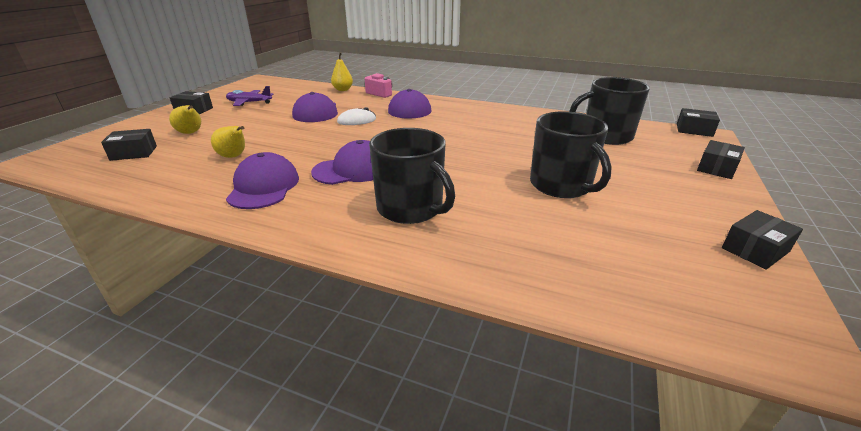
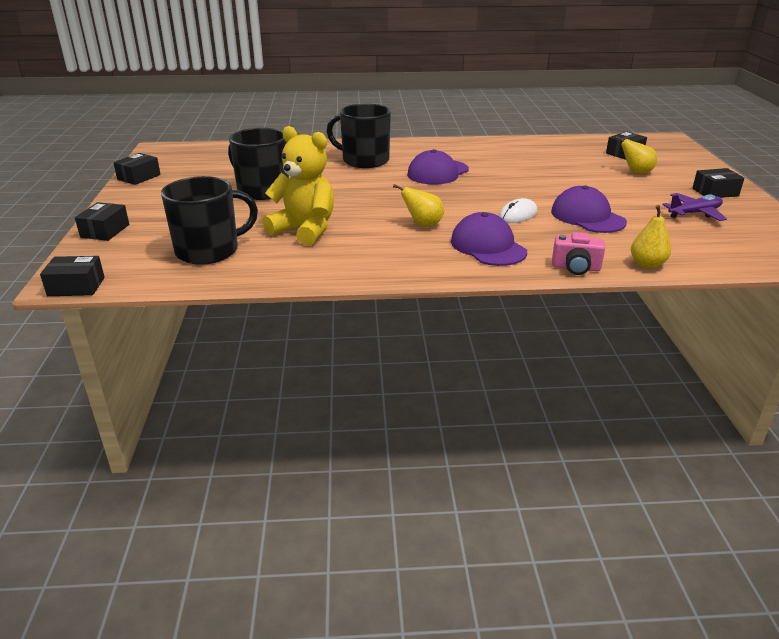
camera: 155 degrees right, 0 degrees up
yellow pear [211,126,245,158] -> yellow pear moved to [393,184,444,227]
purple cap [226,152,299,209] -> none
none -> yellow teddy bear [263,126,334,246]

